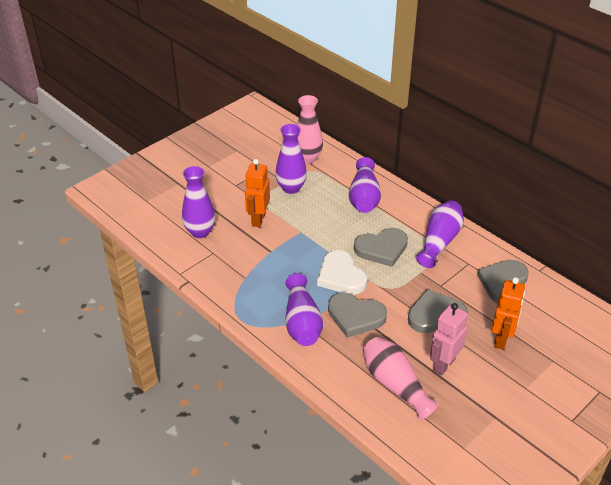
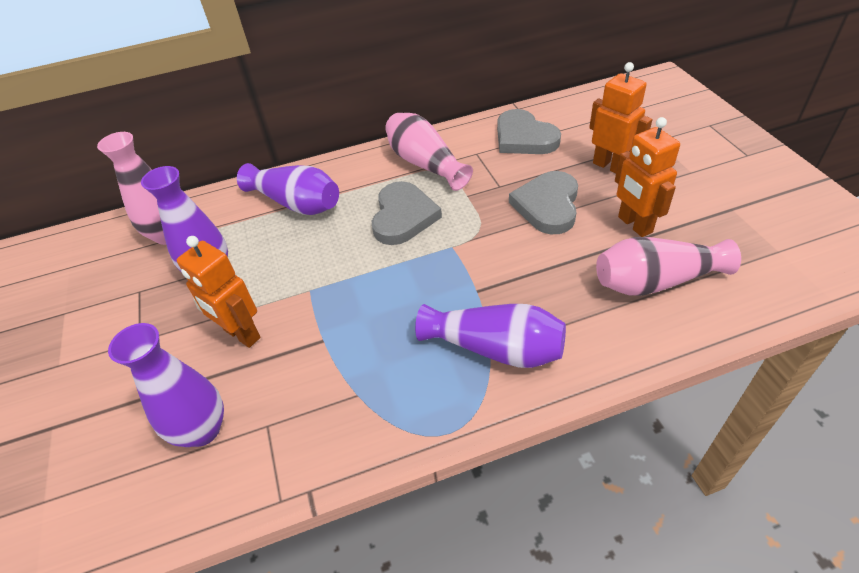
camera: 60 degrees left, 5 degrees up
white heart [317,250,367,295] -> none
grey heart [328,293,387,337] -> none
purple vase [416,201,464,268] -> pink vase [385,113,473,191]
pink robot [430,303,468,375] -> orange robot [615,117,680,237]

